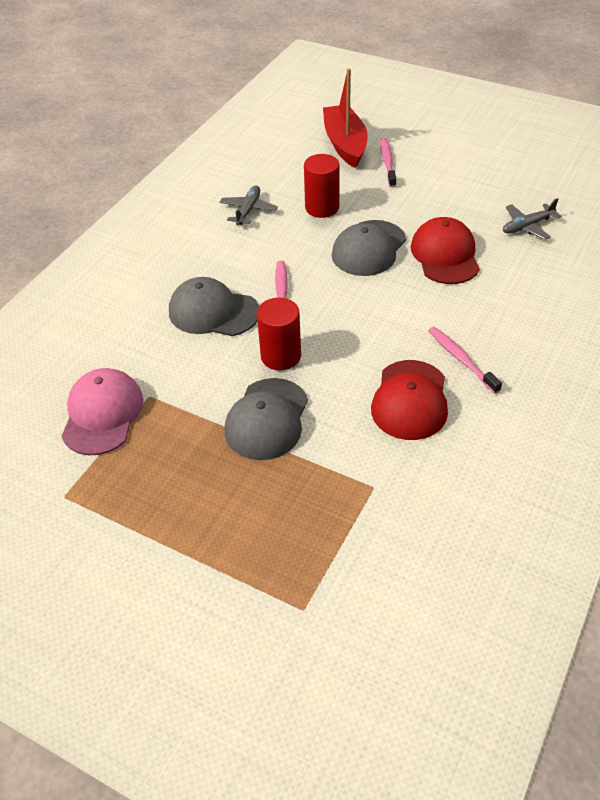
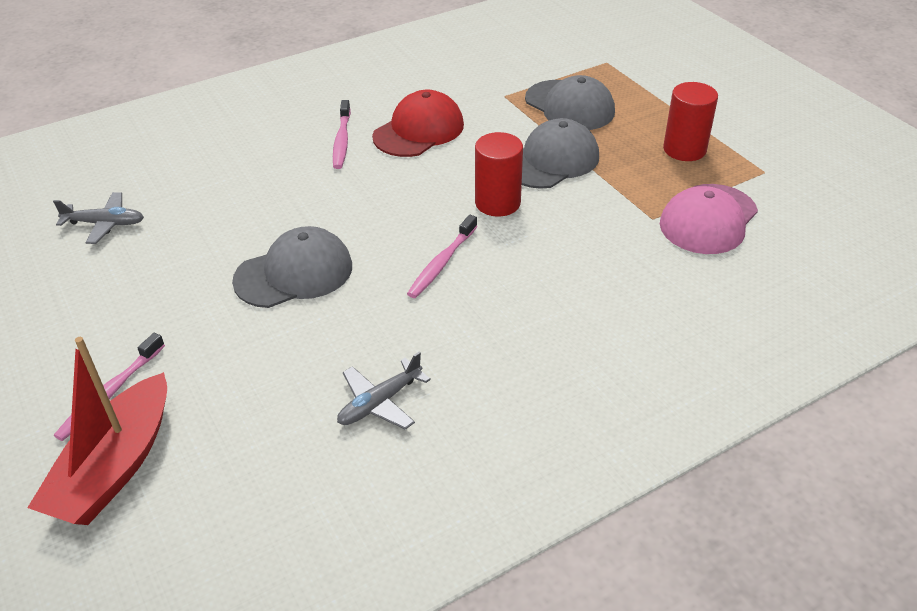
camera: 150 degrees left, 5 degrees down
grey cap [169,277,259,336] -> grey cap moved to [525,75,615,130]
red cylinder [304,154,340,218] -> red cylinder moved to [663,82,718,161]
red cap [411,217,480,284] -> none

